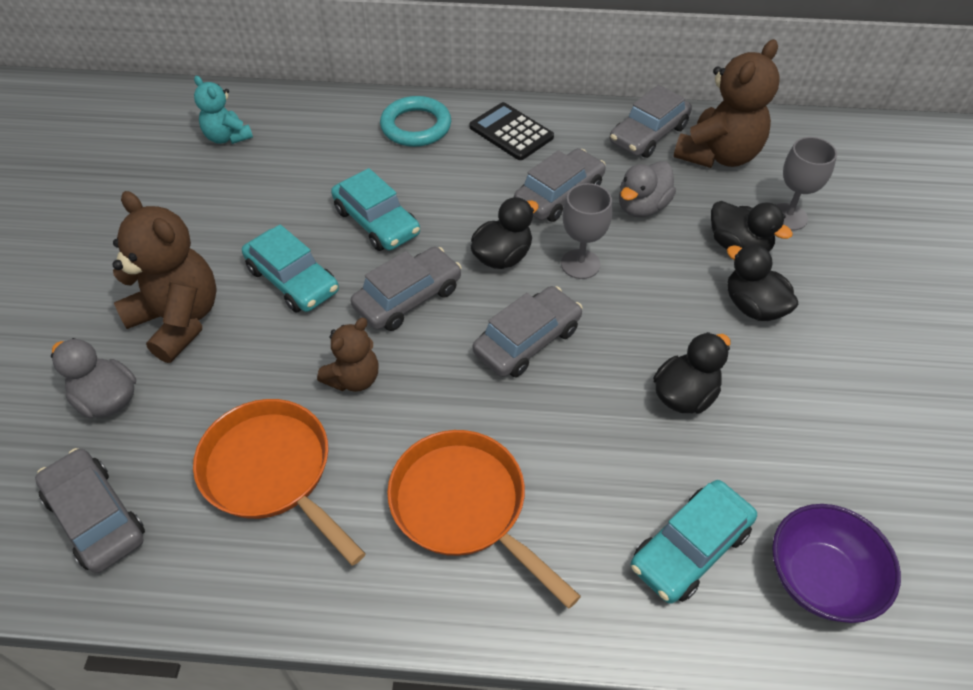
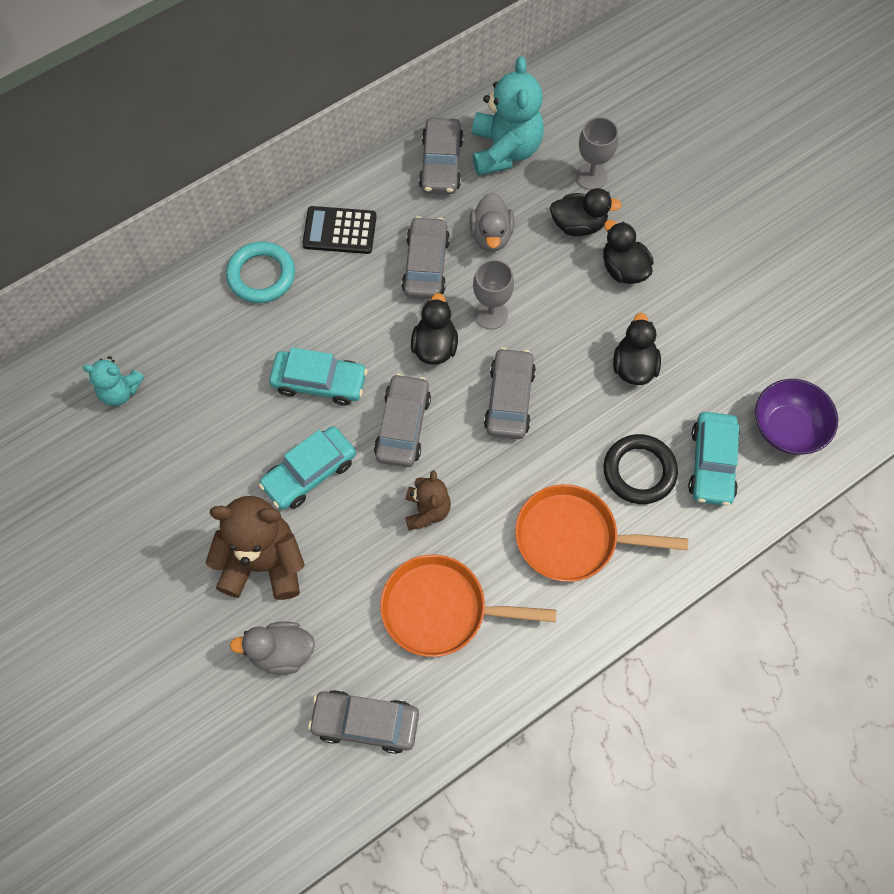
camera: 40 degrees left, 15 degrees up
turquoise car [242,224,339,313] -> turquoise car turned 135 degrees clockwise [259,426,356,510]
brown teddy bear [673,39,779,168] -> turquoise teddy bear [472,56,544,176]
black duck [727,244,799,321] -> black duck turned 45 degrees clockwise [603,220,654,284]
none -> black ring [603,434,678,504]

